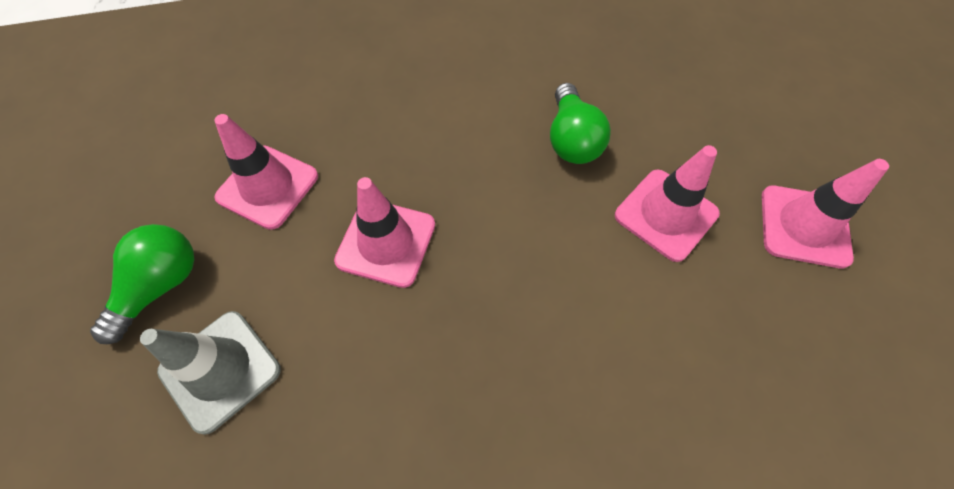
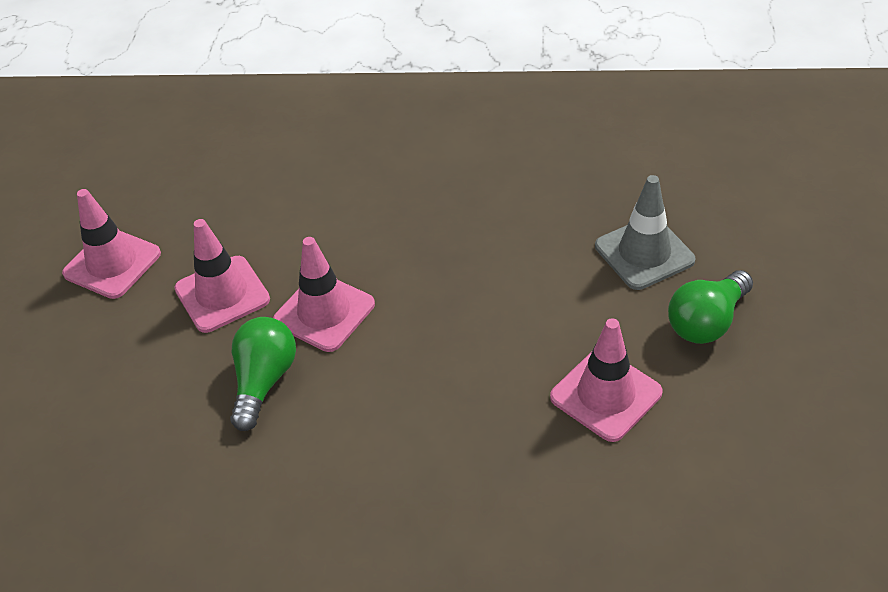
camera: 160 degrees left, 15 degrees down
pink traffic cone [334,177,435,288] -> pink traffic cone moved to [273,237,375,352]

